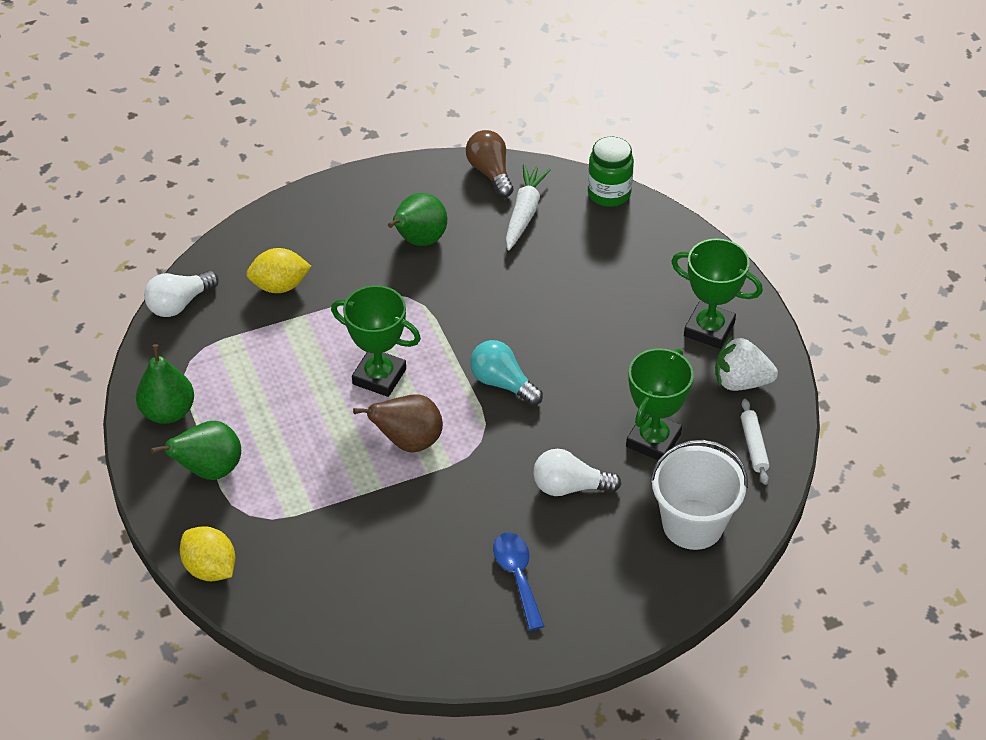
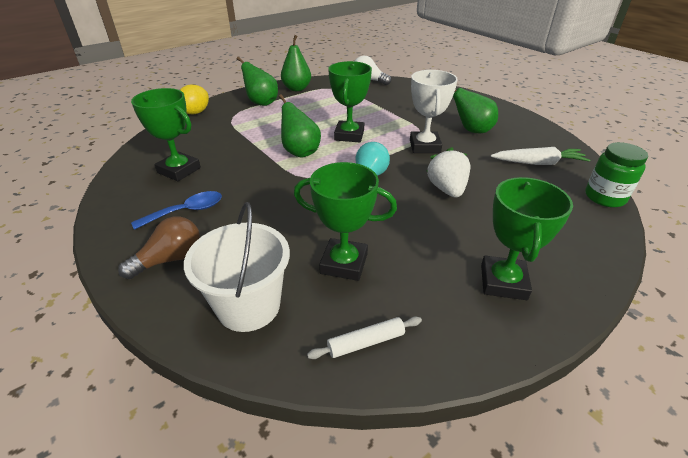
camera: 75 degrees right, 10 degrees down
yellow lemon [246,248,311,293] -> none
brown pear [353,394,443,453] -> green pear [279,94,321,158]
brown light bulb [466,130,514,197] -> brown light bulb moved to [118,216,200,279]
white light bulb [533,449,621,496] -> none
white strawberry [715,335,778,391] -> white strawberry moved to [426,147,471,197]
none -> green trophy [131,88,201,181]
none -> white trophy [410,70,458,153]

